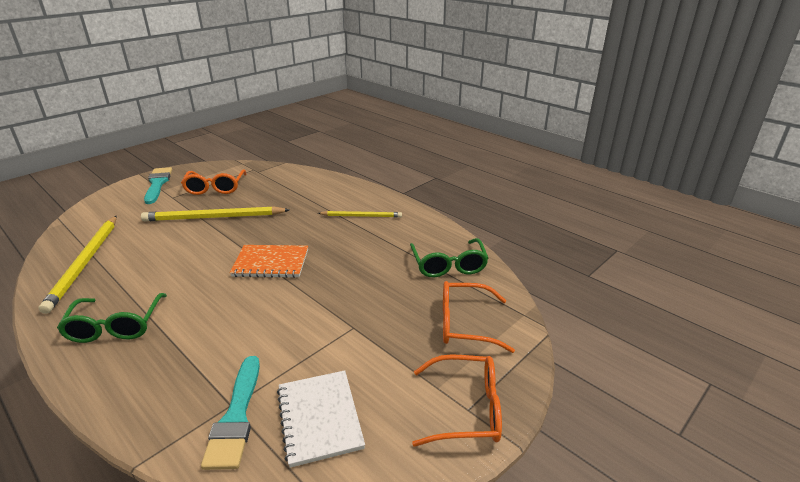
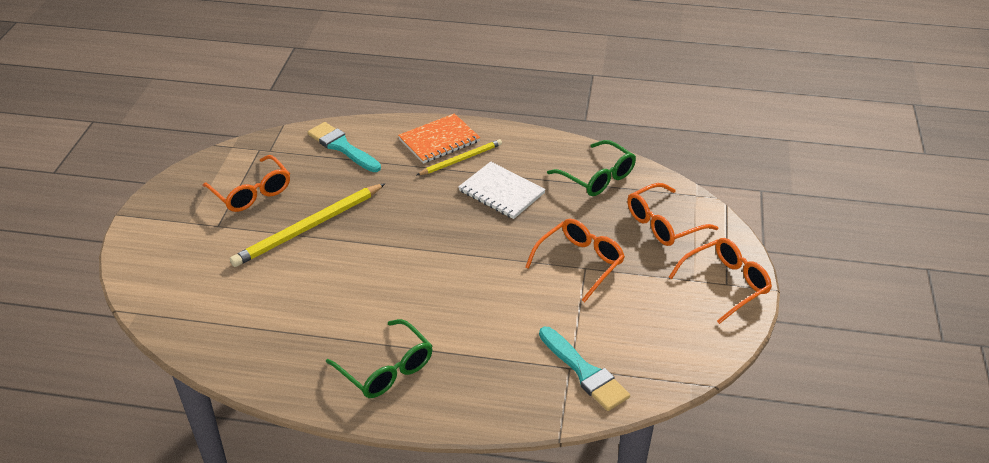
camera: 35 degrees left, 10 degrees up
yellow pencil [38,216,117,314] -> none
turquoise brush [144,167,172,204] -> turquoise brush moved to [308,122,381,172]
orange notebook [230,245,308,278] -> orange notebook moved to [398,113,480,164]
white notebook [277,370,365,468] -> white notebook moved to [458,162,546,219]
none -> orange glasses [525,219,625,302]

